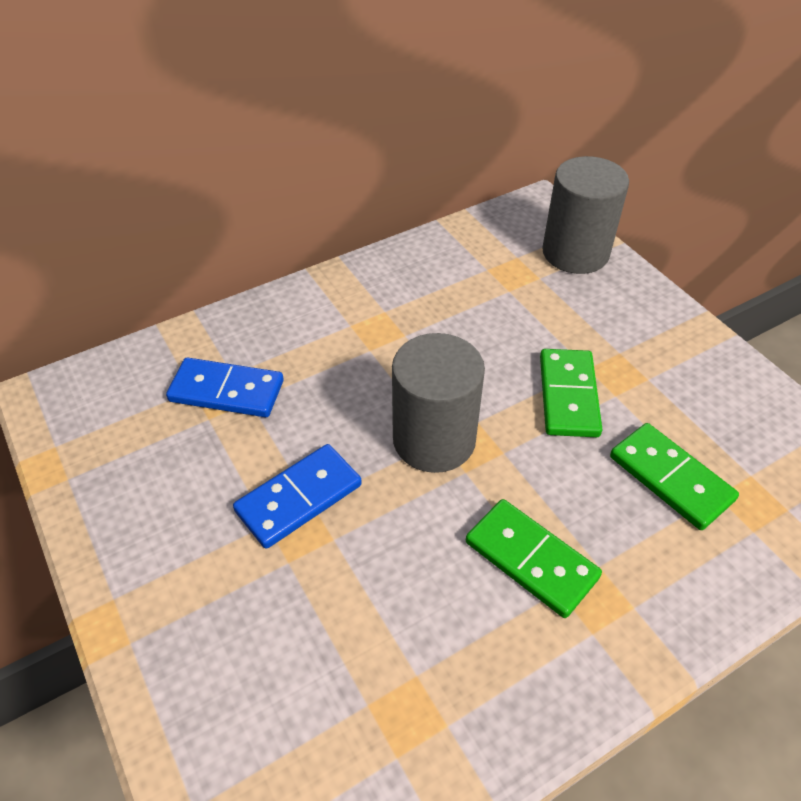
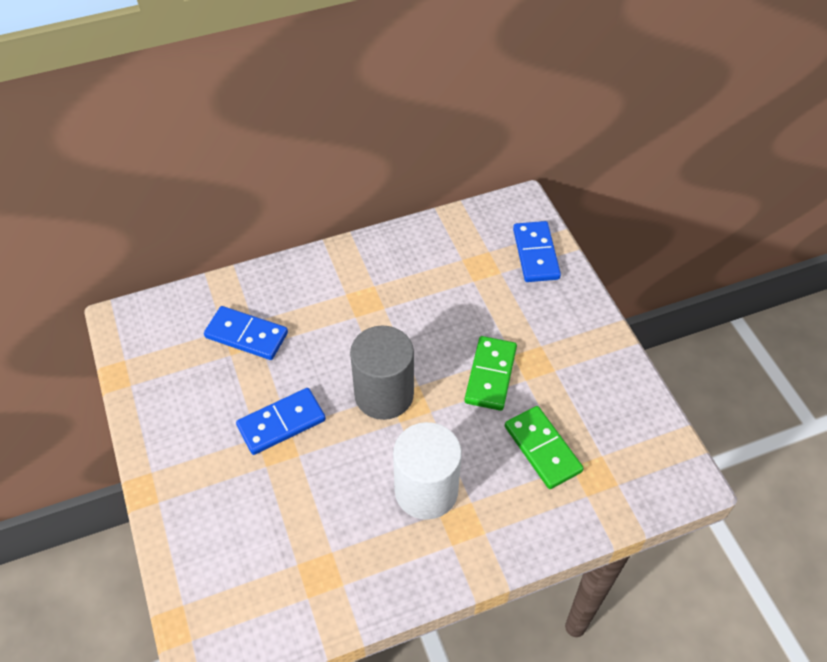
camera: 10 degrees right, 5 degrees up
green domino [466,499,602,618] -> white cylinder [393,422,462,520]
grey cylinder [542,156,629,274] -> blue domino [513,221,561,282]

